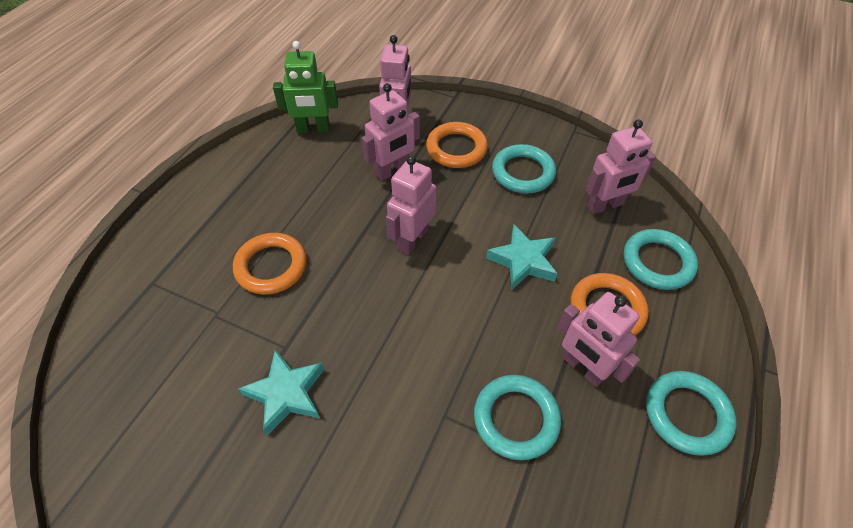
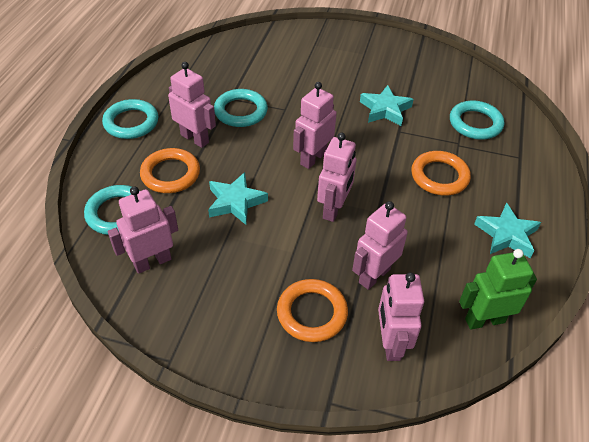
camera: 170 degrees right, 5 degrees down
turquoise ring [492,144,556,193] -> turquoise ring moved to [450,100,504,140]
none -> pink robot [293,82,337,169]
none -> turquoise star [474,202,541,258]

